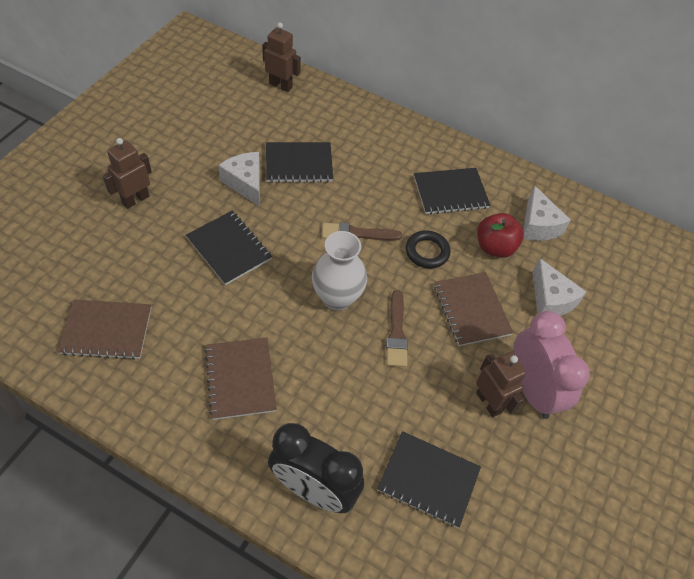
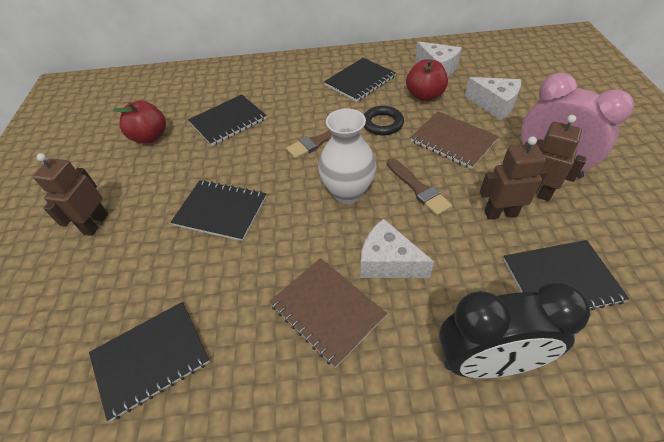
camera: 25 degrees left, 5 degrees down
brown notebook [58,299,152,360] -> black notebook [89,302,210,421]
white cheese [218,152,260,207] -> white cheese moved to [361,219,434,278]
brown robot [262,22,301,92] -> brown robot moved to [480,136,548,219]
none -> red apple [113,101,166,143]

